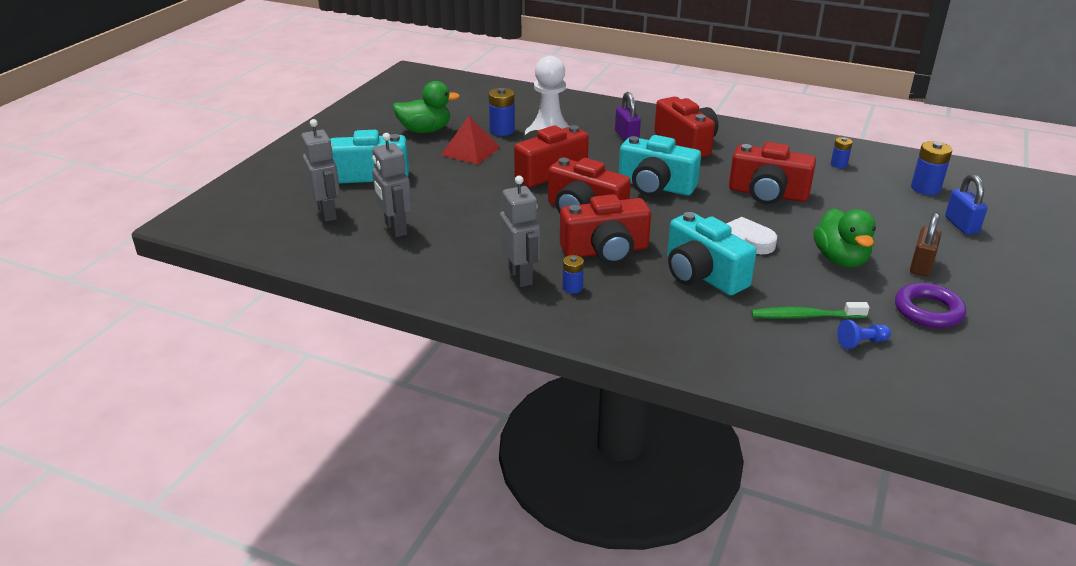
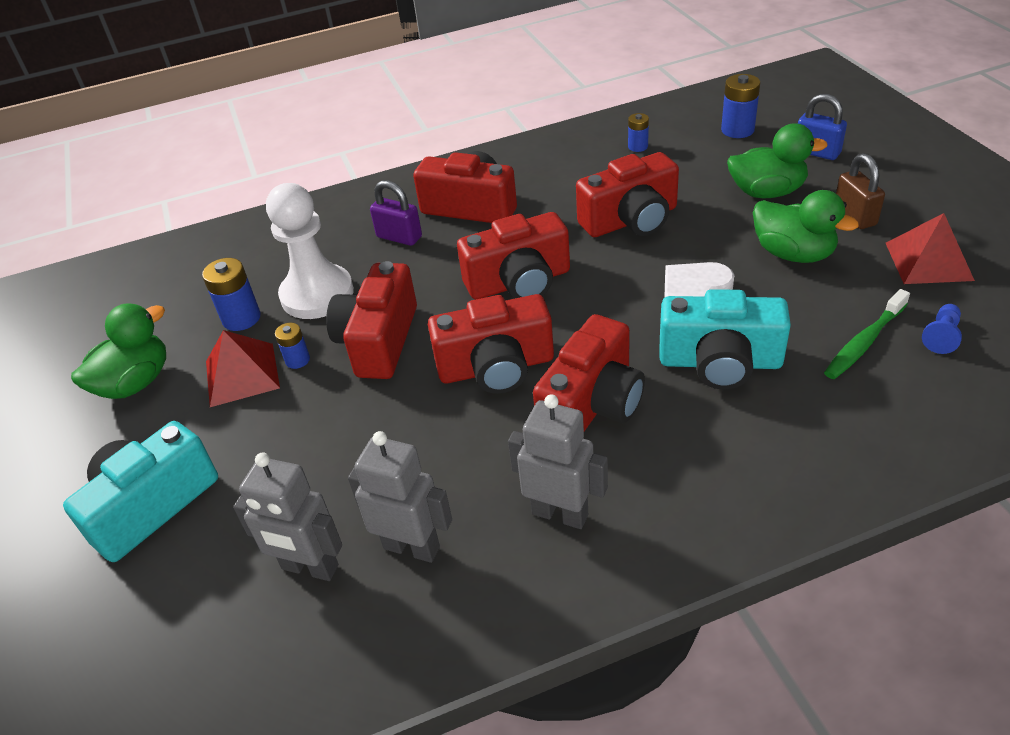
camera: 40 degrees left, 10 degrees up
grey robot [301,119,340,222] -> grey robot moved to [348,431,452,563]
blue battery [563,255,584,293] -> blue battery moved to [275,323,310,369]
turquoise camera [619,135,701,196] -> red camera [457,212,570,300]
purple ring [895,283,966,328] -> red pyramid [886,213,975,284]
none -> green duck [727,123,828,198]

